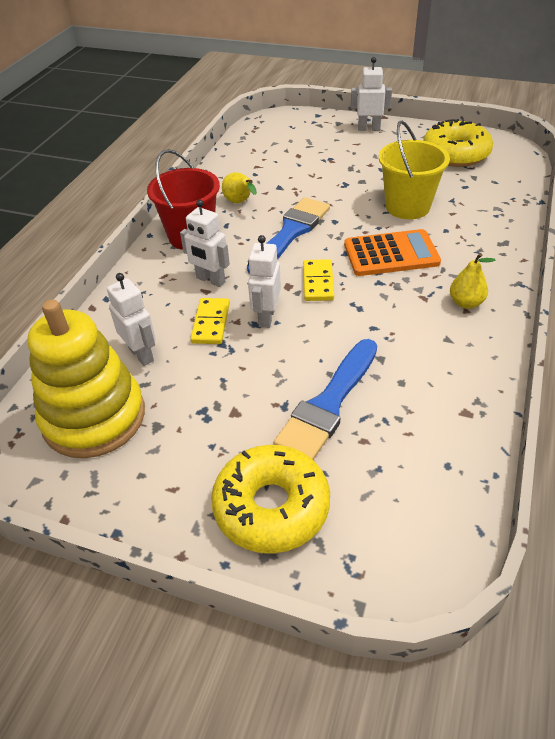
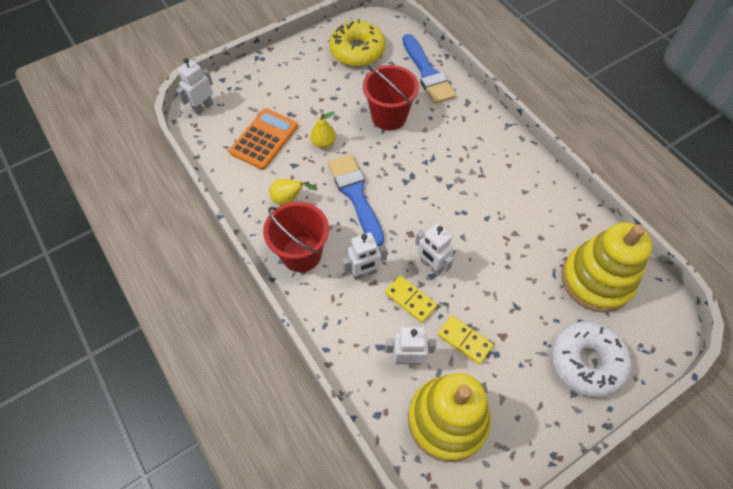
camera: 55 degrees left, 15 degrees up
yellow donut [211,445,330,554] -> white donut [552,321,632,397]
blue brush [273,339,377,460] -> blue brush moved to [402,34,456,104]
yellow domino [303,259,334,301] -> yellow domino moved to [438,316,493,364]
orange calculator [344,229,441,276] -> orange calculator moved to [229,108,298,170]
white robot [351,57,392,131] -> white robot moved to [176,58,213,115]
yellow bucket [379,121,450,219] -> red bucket [363,65,419,131]
yellow pear [450,253,496,309] -> yellow pear moved to [310,112,336,148]
none -> yellow stacking toy [561,222,652,313]

